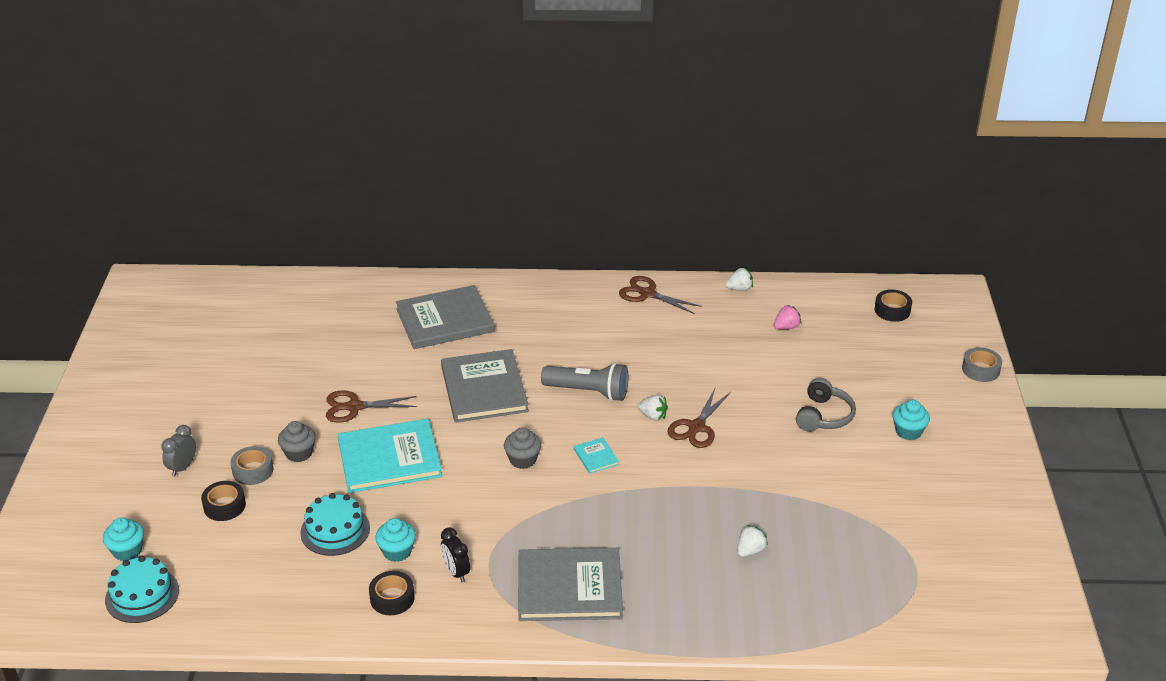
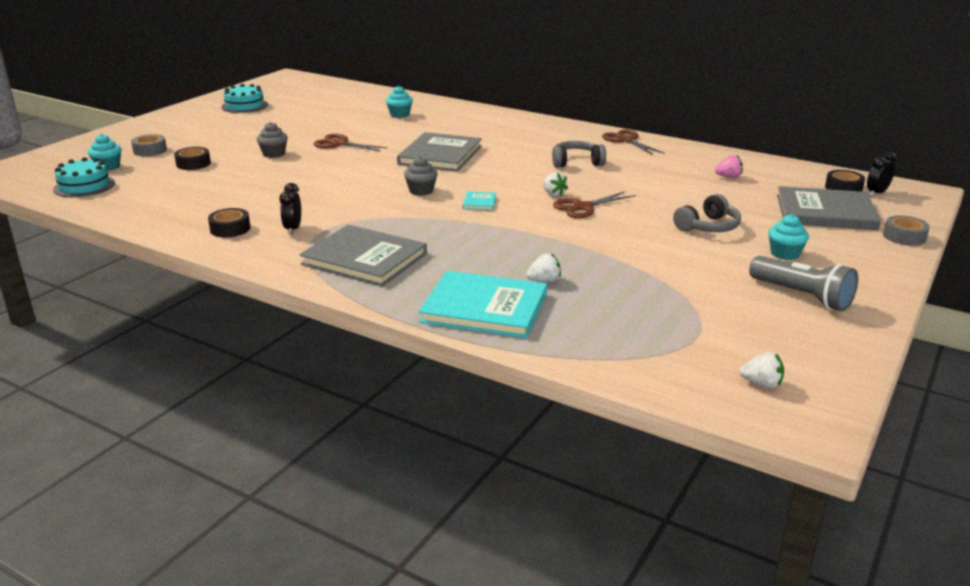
camera: 30 degrees right, 10 degrees down
grey clock [161,425,196,477] -> none
grey tape [230,446,273,485] -> grey tape moved to [131,134,167,156]
turquoise cake [300,493,370,556] -> turquoise cake moved to [221,84,268,113]
turquoise book [338,419,442,493] -> turquoise book moved to [419,271,547,338]
turquoise cupcake [375,518,416,562] -> turquoise cupcake moved to [386,86,413,118]
grey book [396,285,495,349] -> grey book moved to [777,186,881,230]
grey flashlight [541,363,628,401] -> grey flashlight moved to [749,256,858,311]
white strawberry [726,268,753,291] -> white strawberry moved to [740,352,784,388]
none -> grey headphones [552,141,606,168]
none -> black clock [867,152,897,197]

